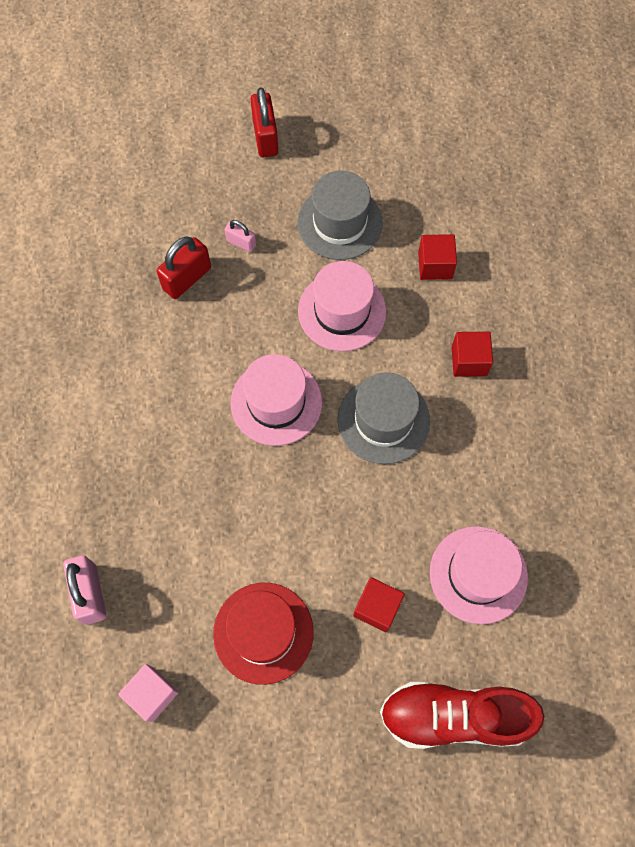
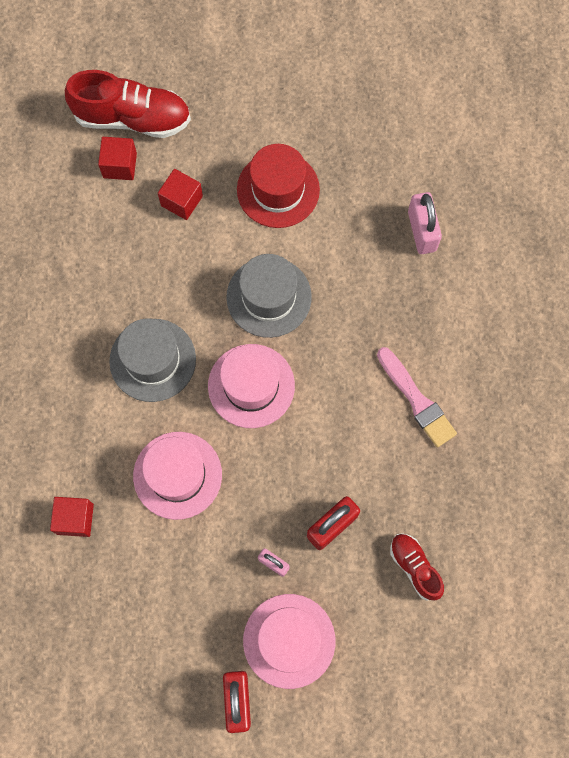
camera: 175 degrees left, 5 degrees up
pink cube [118,664,179,722] -> none
grey hat [297,171,383,260] -> grey hat moved to [226,254,312,338]
pink hat [430,526,528,624] -> pink hat moved to [243,594,335,689]
red cube [452,332,493,377] -> red cube moved to [98,137,137,180]
none -> pink brush [377,347,457,447]
none -> red shoe [390,533,444,601]

